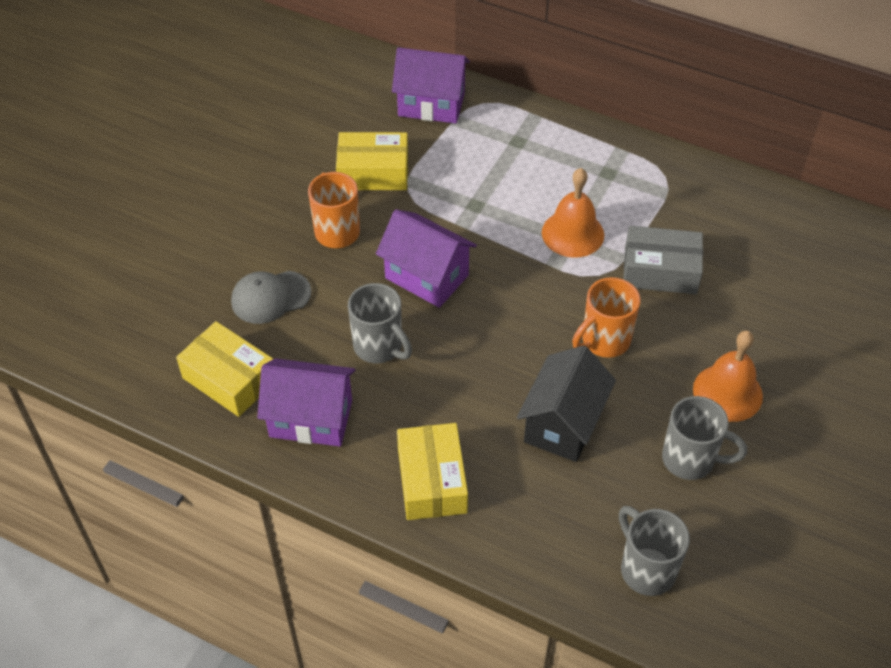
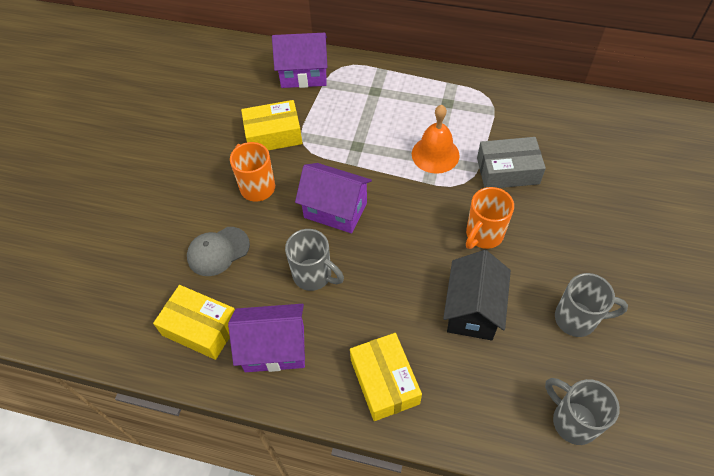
camera: 10 degrees left, 5 degrees up
orange bell [693,330,763,422] -> none

